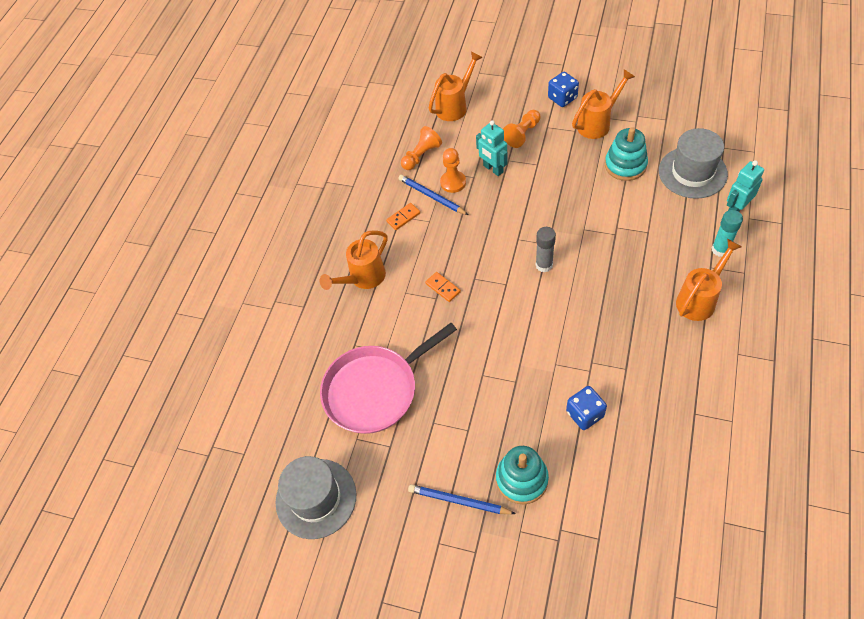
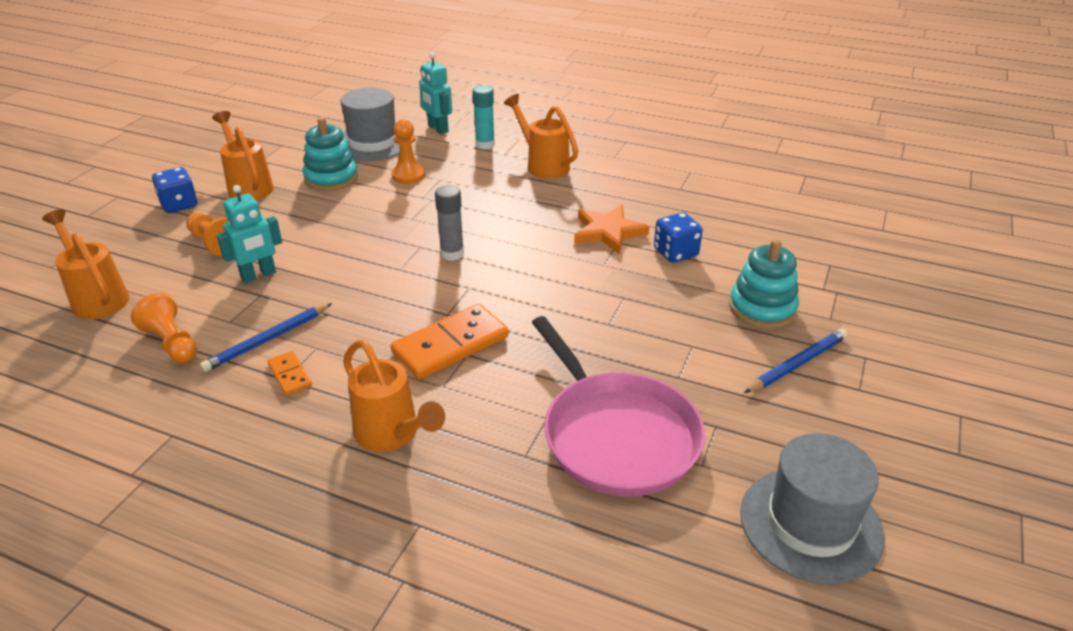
camera: 90 degrees left, 20 degrees down
blue pencil [408,484,516,514] -> blue pencil turned 150 degrees counterclockwise [744,329,848,393]
orange domino [425,272,461,302] -> orange domino [391,304,508,379], size x2.02
orange pawn [440,148,466,193] -> orange pawn moved to [391,119,425,184]
none -> orange star [574,205,650,254]

